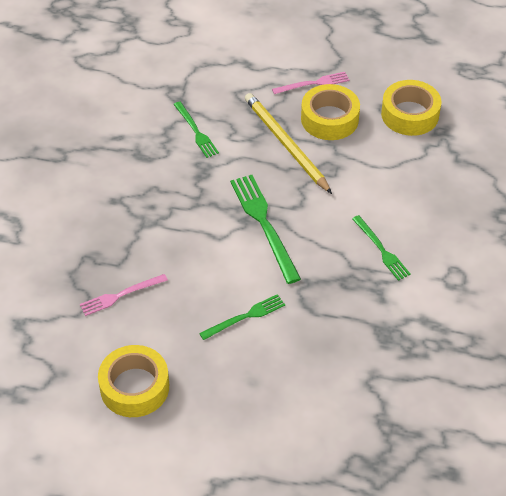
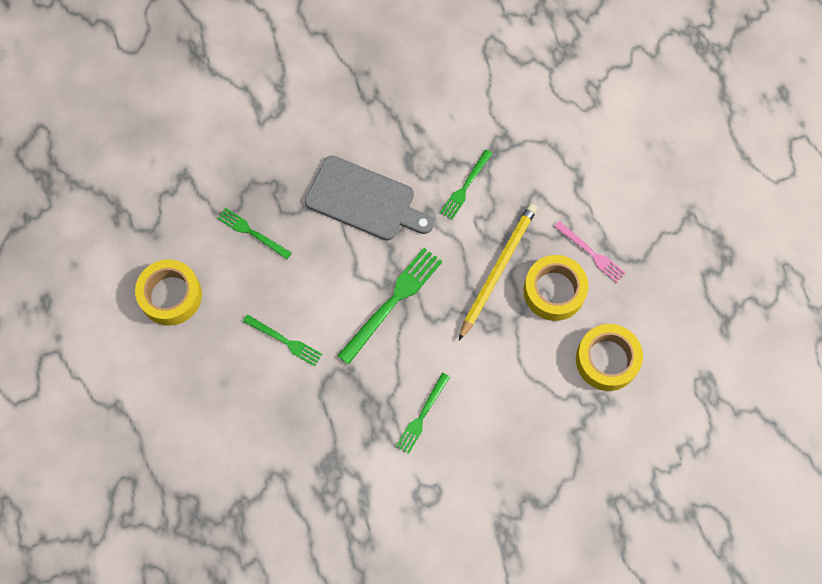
camera: 60 degrees right, 20 degrees up
pink fork [80,274,168,316] -> green fork [217,208,292,259]
none -> grey cutting board [305,156,434,240]

